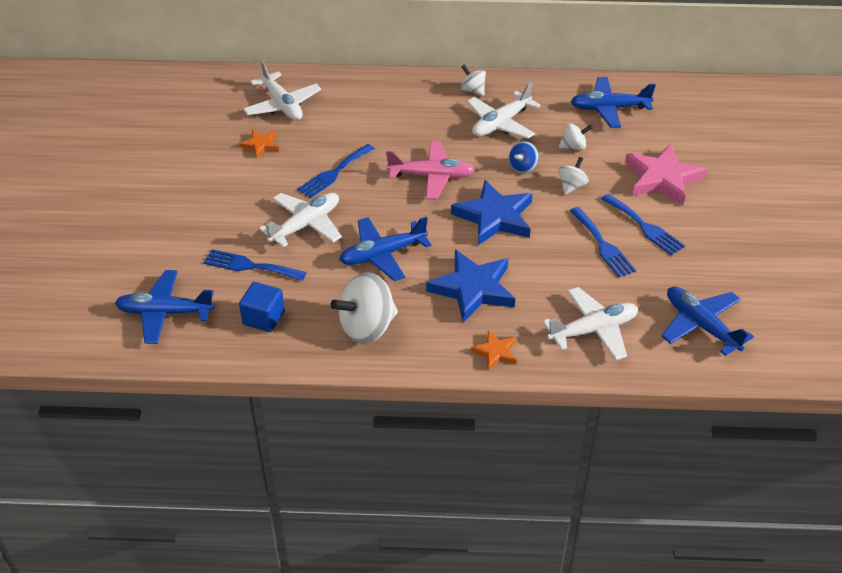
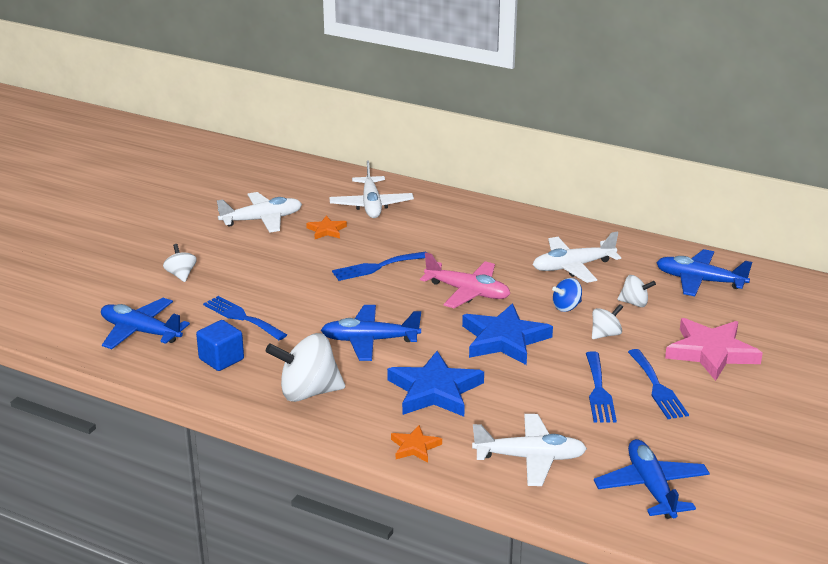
camera: 25 degrees right, 15 degrees down
white plane [259,193,342,248] -> white plane moved to [217,192,302,233]
white spinning top [461,65,486,96] -> white spinning top moved to [163,244,197,282]

